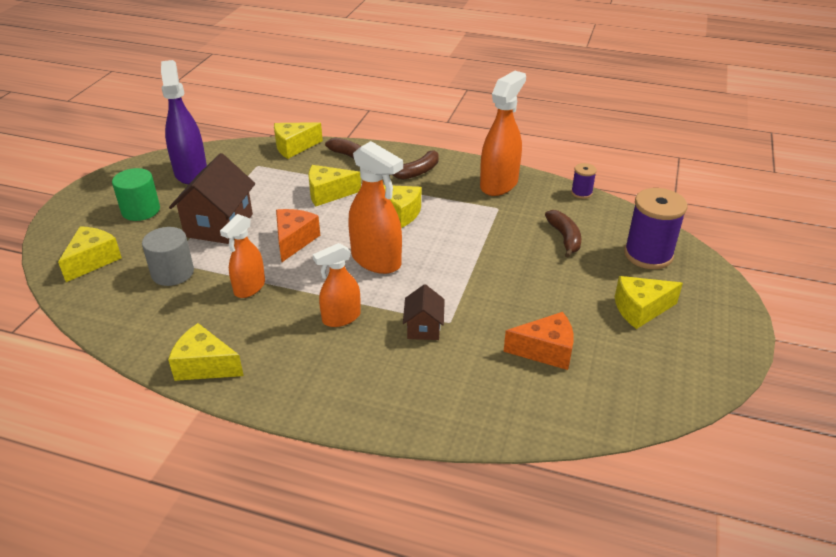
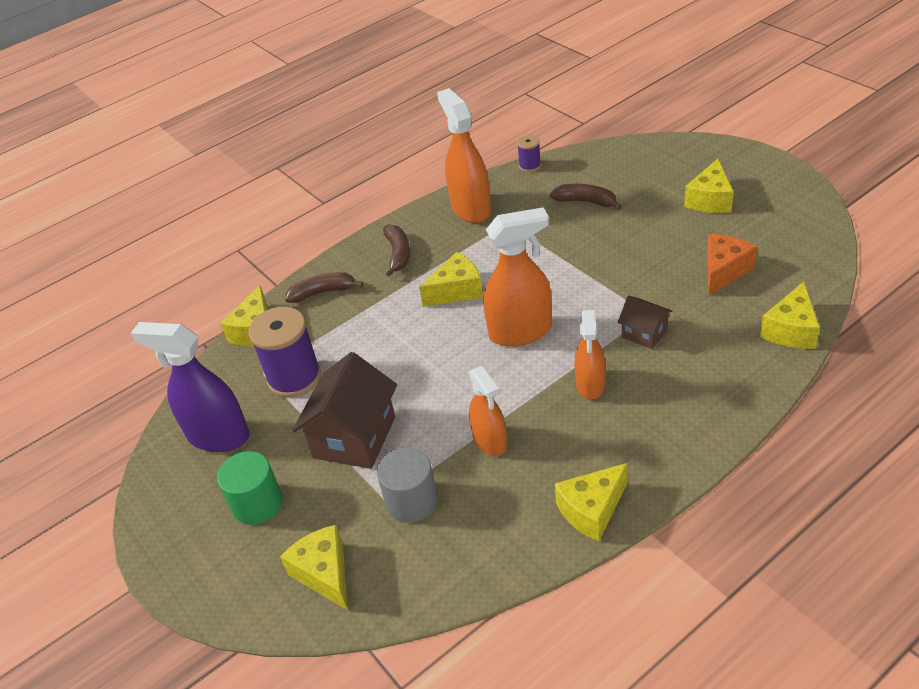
camera: 50 degrees left, 5 degrees up
brown house [169,153,255,244] -> brown house turned 60 degrees clockwise [292,352,397,469]
orange cheese [276,209,320,262] -> none
yellow cheese [308,165,361,206] -> yellow cheese moved to [760,282,820,349]
purple spool [624,188,687,269] -> purple spool moved to [248,307,321,398]

